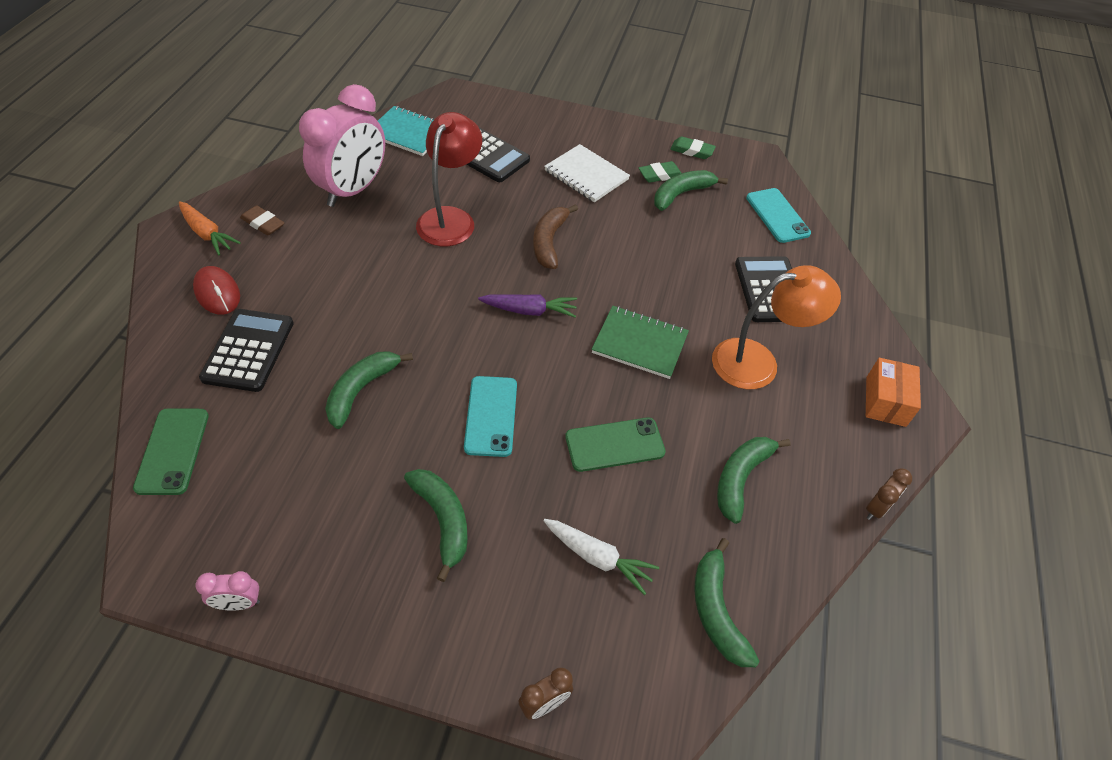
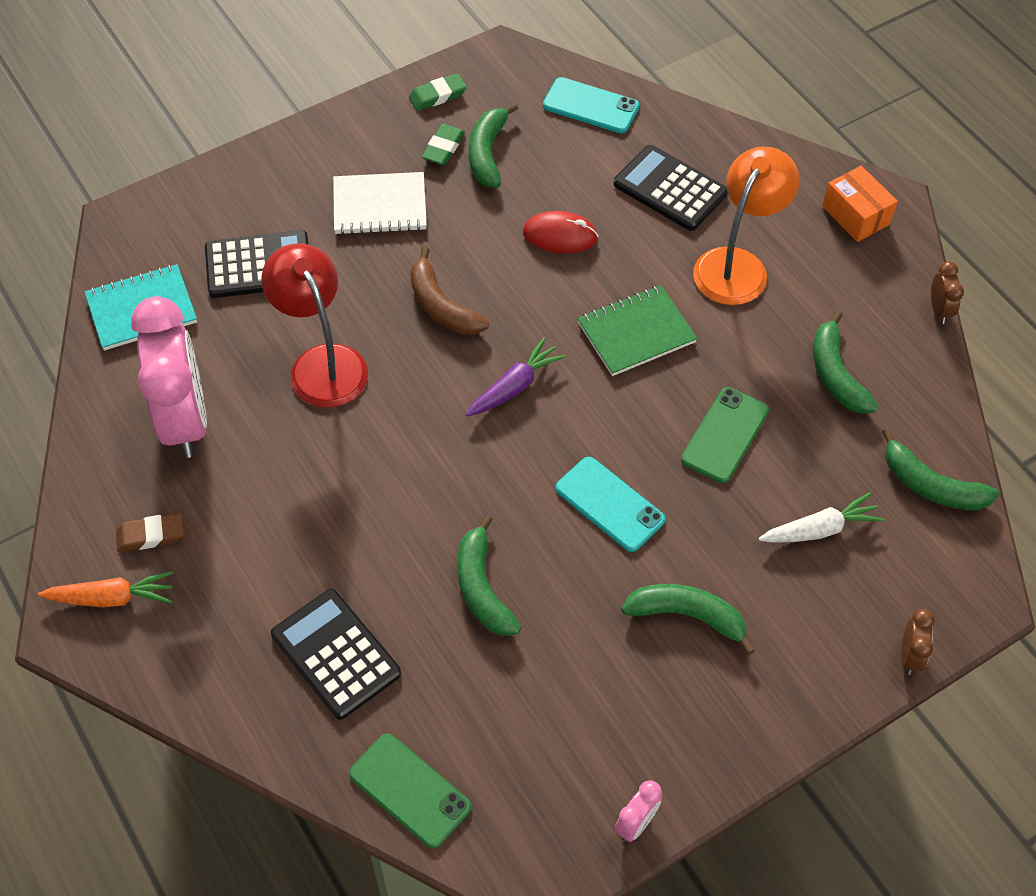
camera: 45 degrees left, 5 degrees up
red mouse [193,266,240,315] -> red mouse moved to [523,211,599,253]

